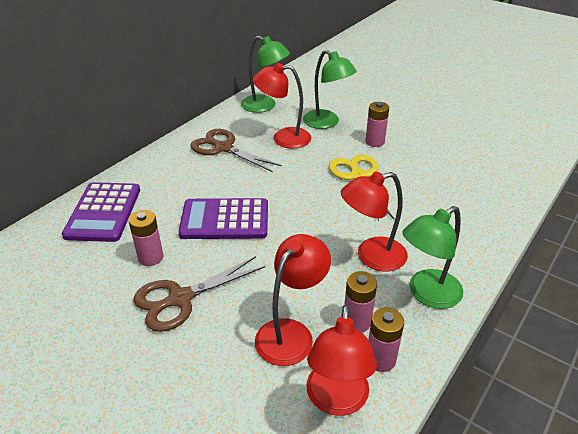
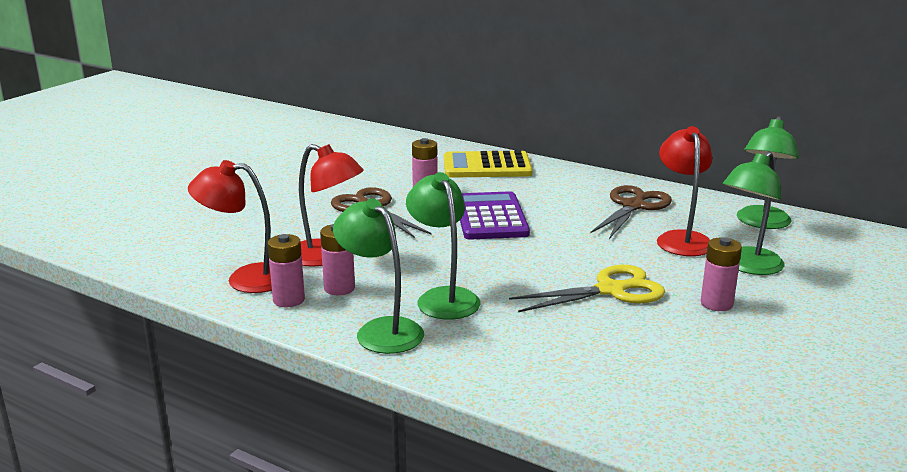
camera: 85 degrees right, 15 degrees down
purple calculator [62,182,140,242] -> yellow calculator [444,150,533,178]
red lamp [341,171,408,272] -> green lamp [406,172,481,320]

